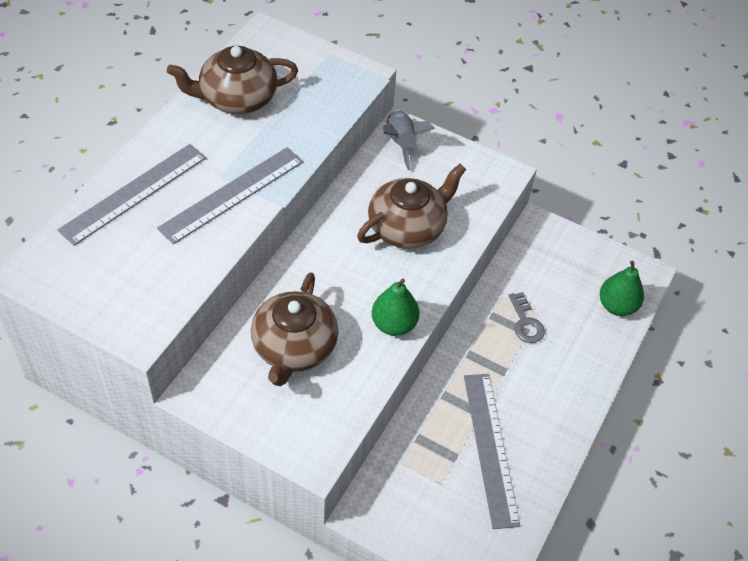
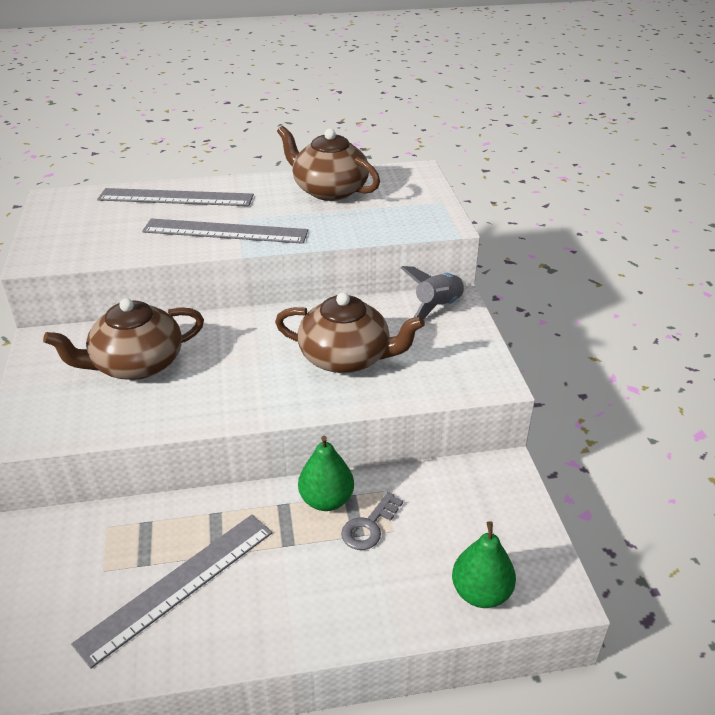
camera: 55 degrees right, 15 degrees down
green pear [372,279,420,336] -> green pear moved to [298,436,354,511]

